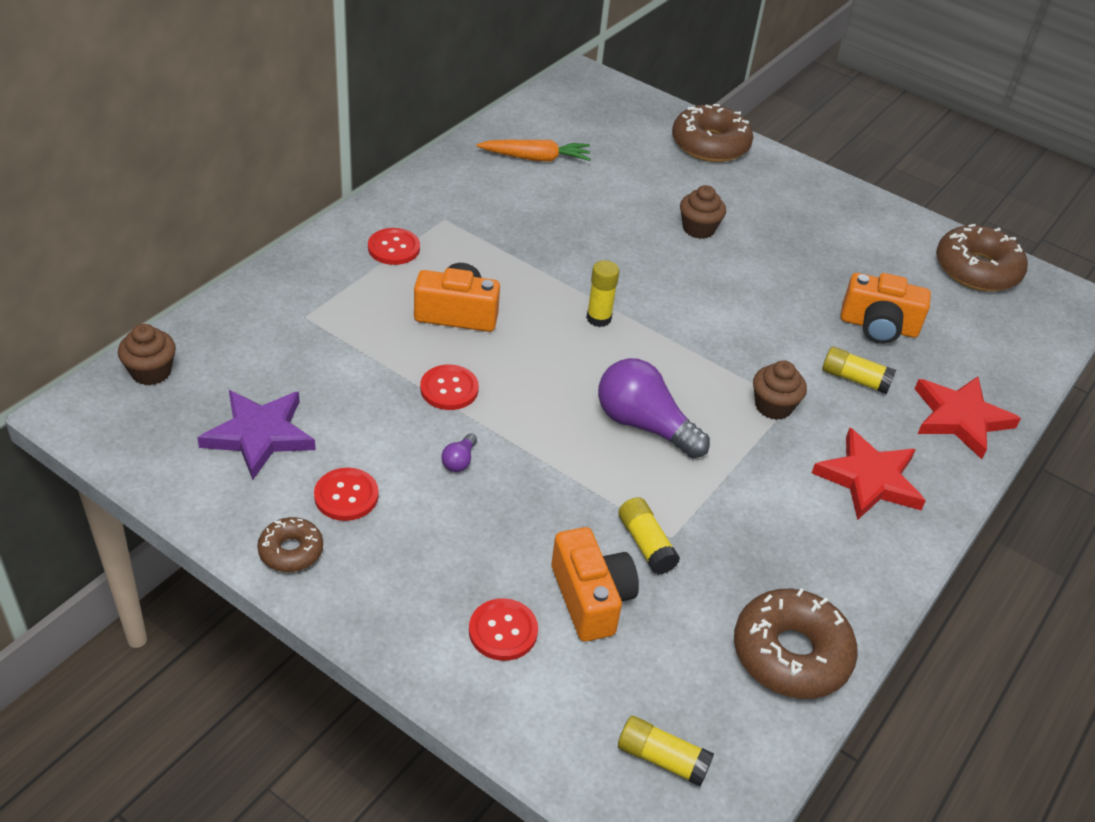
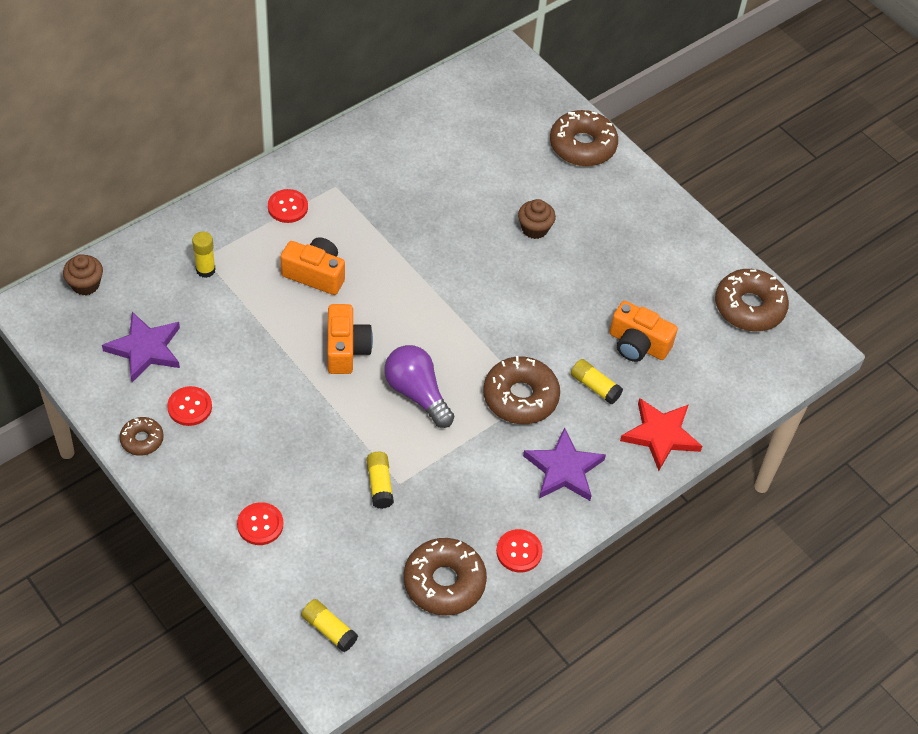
camera: 15 degrees right, 10 degrees up
red button [420,365,479,410] -> red button moved to [496,529,543,572]
purple light bulb [441,433,477,472] -> none
orange carrot [476,140,591,162] -> none
orange camera [551,527,639,642] -> orange camera moved to [327,304,373,374]
yellow glue stick [586,260,619,327] -> yellow glue stick moved to [192,232,216,278]
brown cupcake [753,361,807,420] -> brown donut [483,356,560,424]
red star [812,428,926,520] -> purple star [523,427,606,501]

